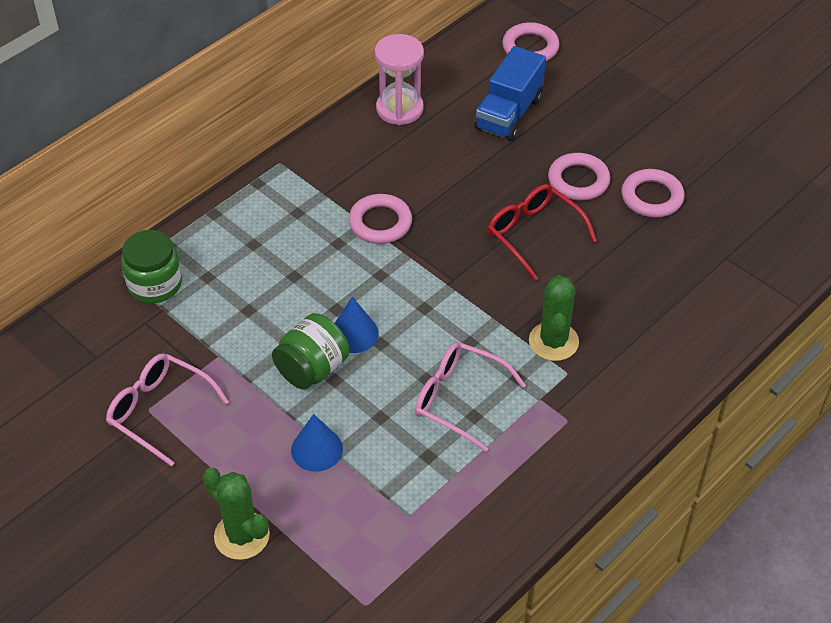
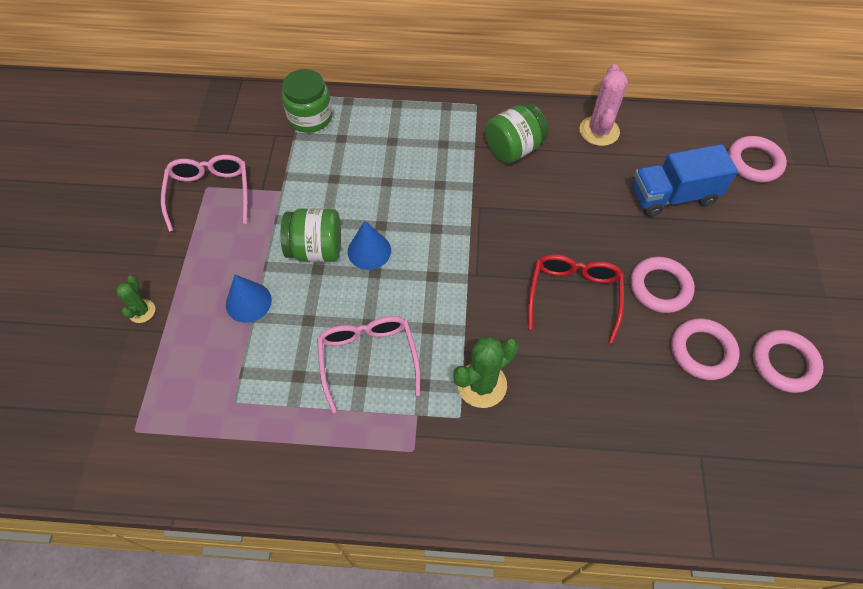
camera: 50 degrees right, 10 degrees up
green cactus [203,468,270,560] -> green cactus [116,275,155,323], size x0.57
pink ring [348,194,412,244] -> pink ring moved to [753,330,824,393]
pink hourglass [374,34,424,125] -> pink cactus [580,64,628,146]
none -> green jar [485,103,548,164]

